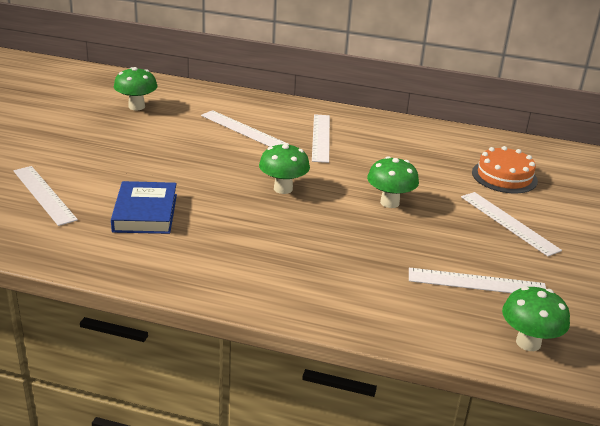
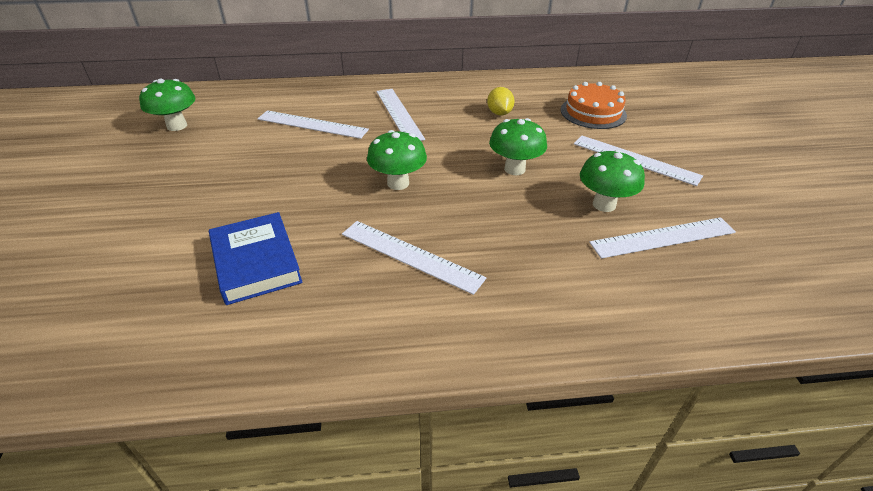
camera: 20 degrees left, 10 degrees up
white ruler [13,166,78,226] -> white ruler moved to [342,221,486,295]
green mushroom [502,286,570,351] -> green mushroom moved to [580,150,645,212]
none -> yellow lemon [487,87,514,115]

